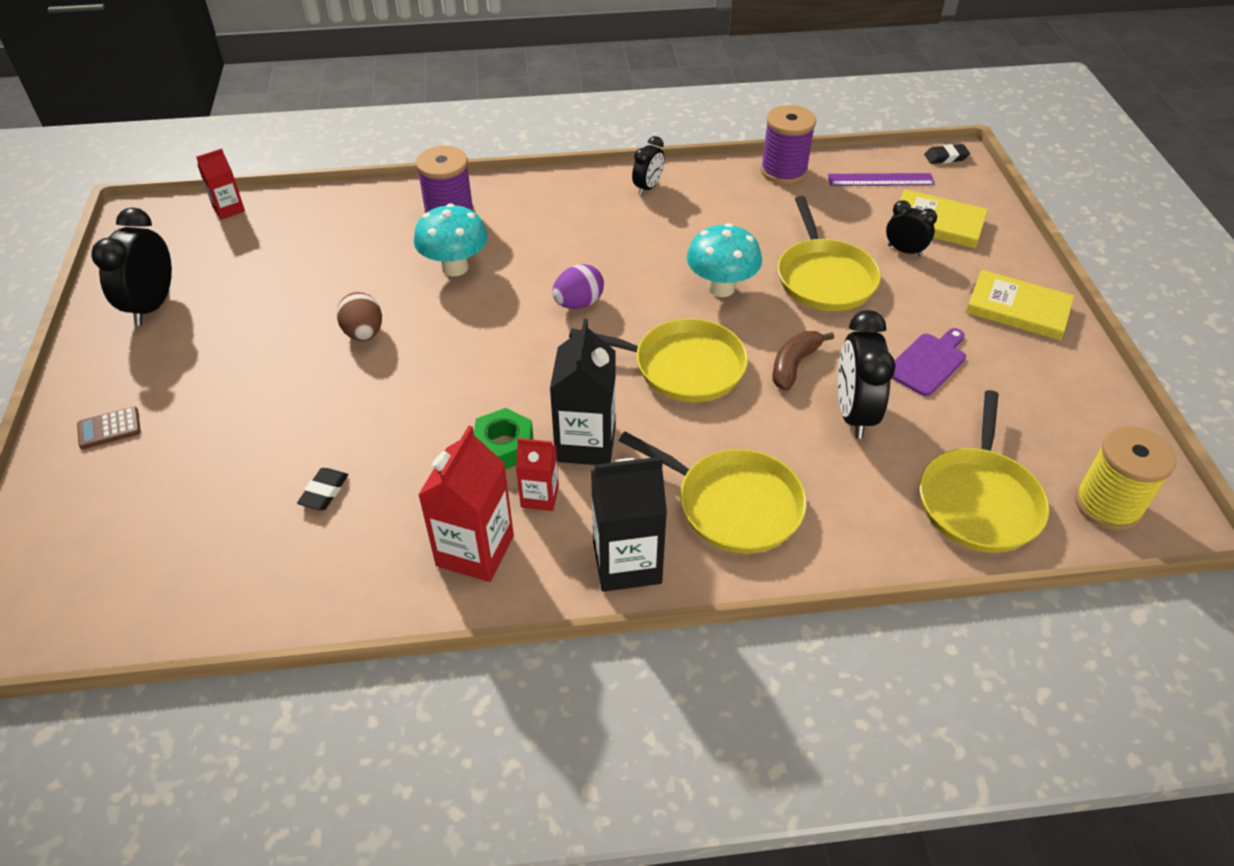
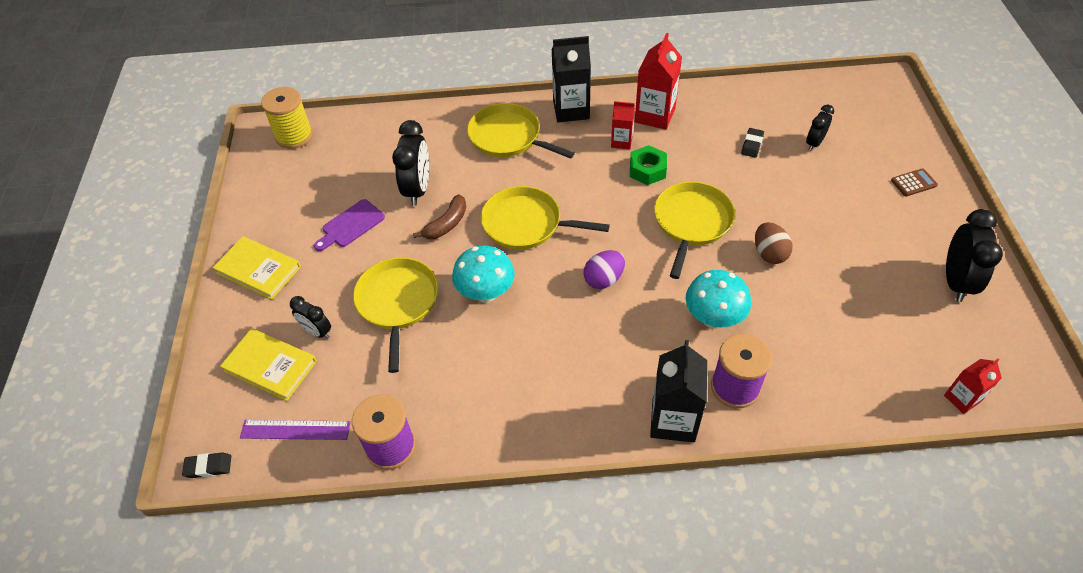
camera: 175 degrees left, 5 degrees up
black carton [550,319,616,465] -> black carton moved to [650,340,707,443]
black clock [632,136,665,195] -> black clock moved to [806,105,834,151]
yellow pan [920,390,1049,553] -> yellow pan moved to [654,182,735,279]

